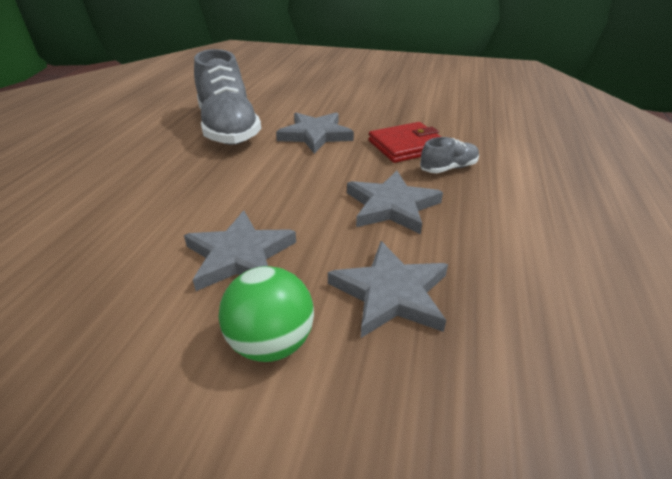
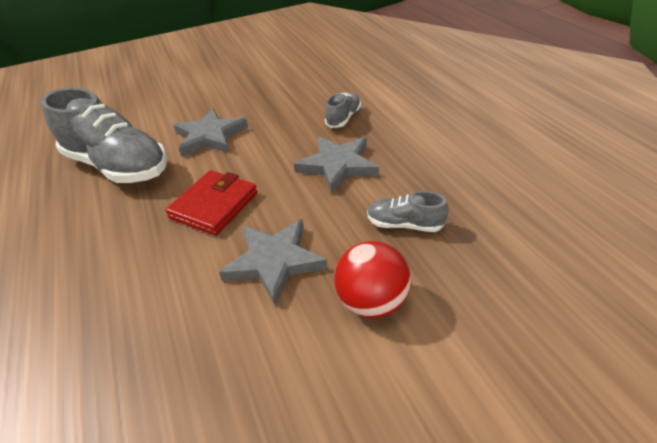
camera: 35 degrees left, 5 degrees up
green ball [218,266,314,362] -> red ball [334,241,411,318]
grey star [328,241,448,338] -> grey shoe [367,191,449,232]
red wallet [368,122,441,163] -> red wallet moved to [166,170,258,236]

